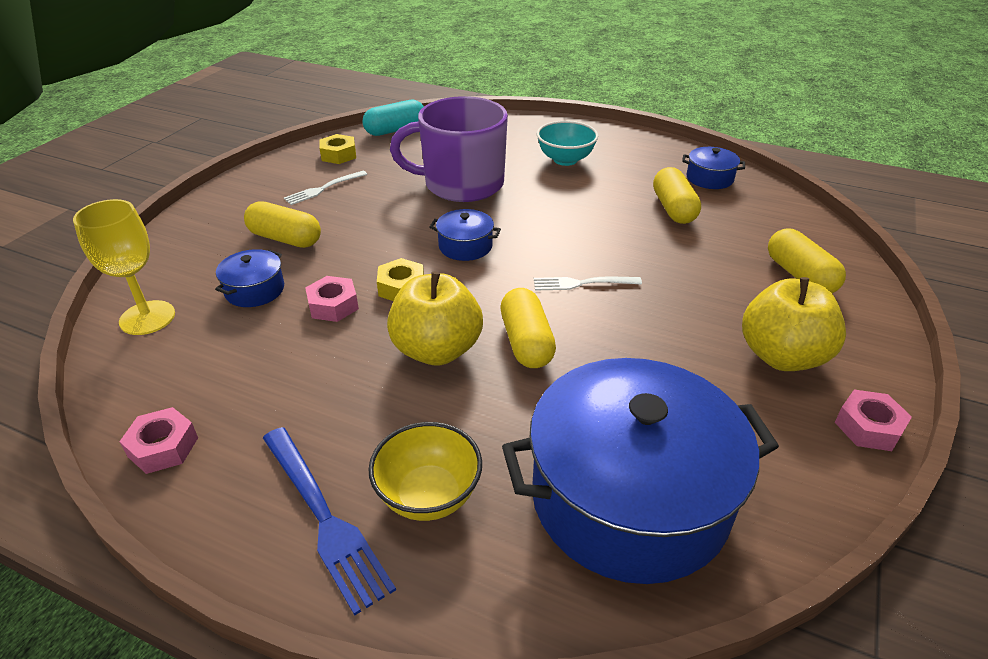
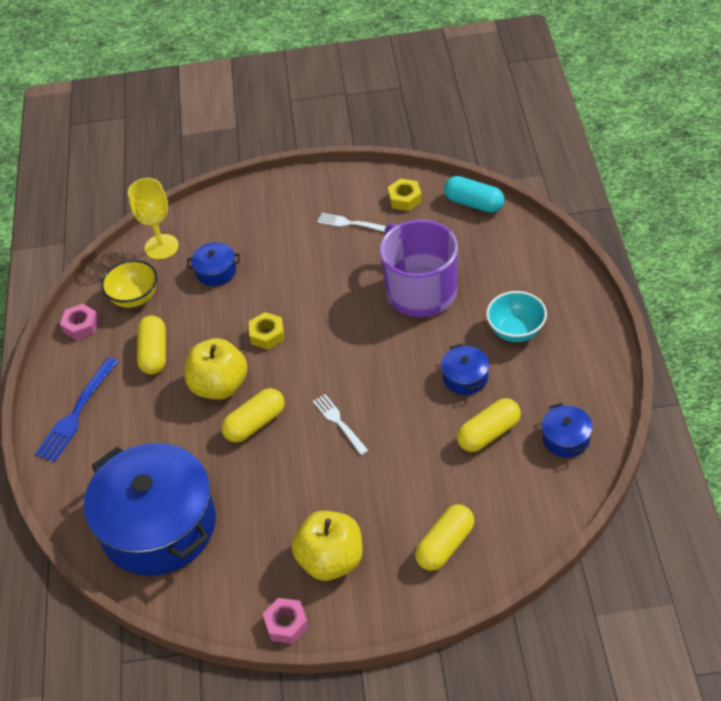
camera: 65 degrees right, 10 degrees up
yellow capsule [244,201,321,248] -> yellow capsule moved to [137,315,166,375]
pink nut [305,276,359,322] -> none
yellow bowl [369,422,482,521] -> yellow bowl moved to [101,260,157,308]
blue pot [430,209,501,261] -> blue pot moved to [441,344,489,395]

